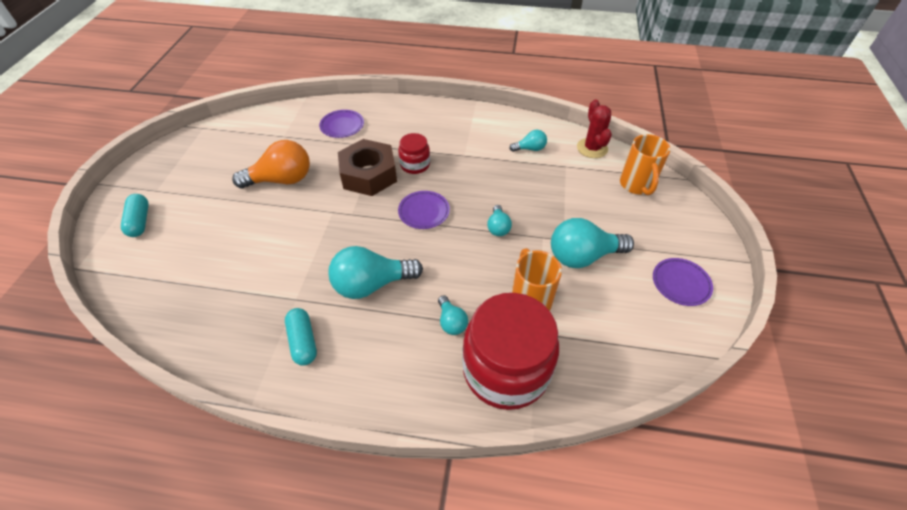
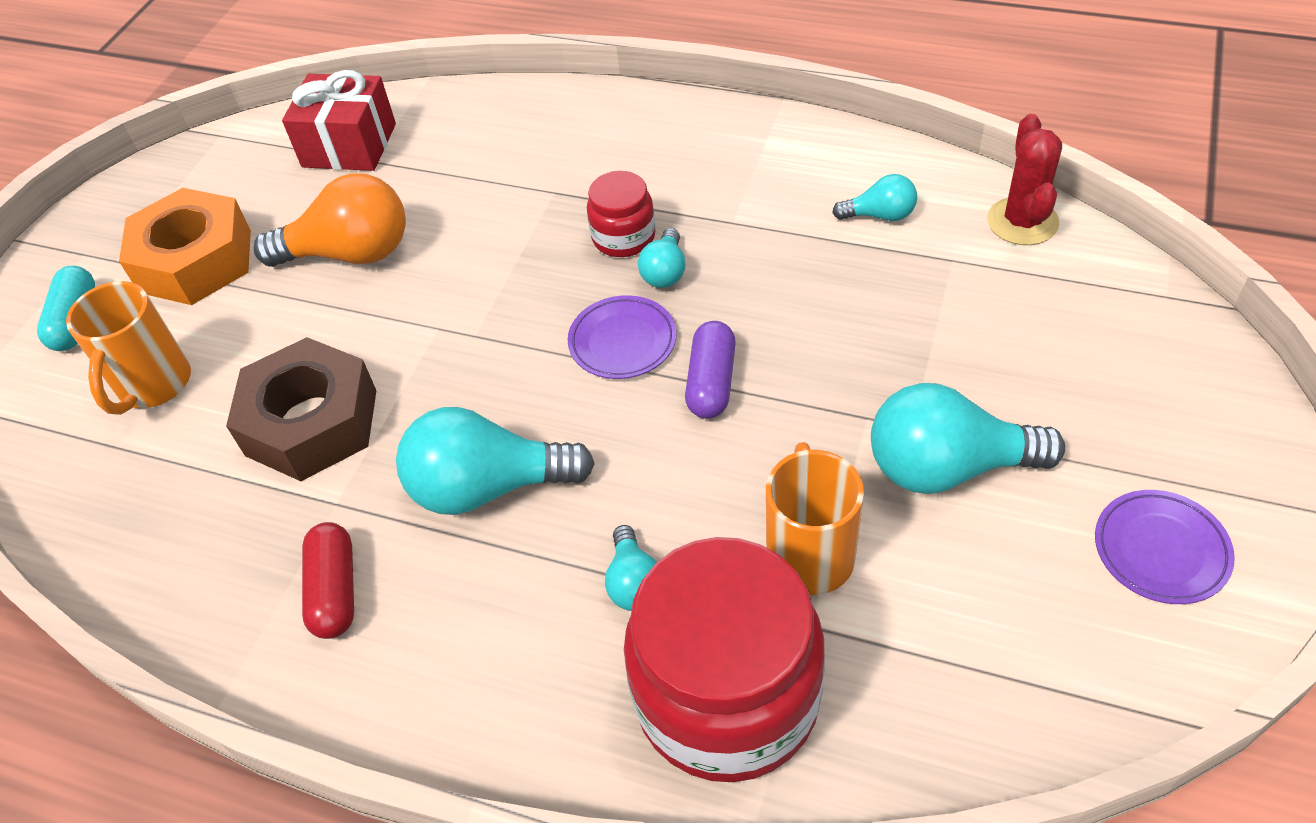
camera: 15 degrees right, 0 degrees up
turquoise capsule [285,308,317,366] -> red capsule [302,522,354,639]
purple plate [319,110,364,138] -> none
brown nut [338,139,397,196] -> brown nut moved to [226,337,377,481]
turquoise light bulb [487,205,512,236] -> turquoise light bulb moved to [638,228,686,288]
orange mug [620,134,671,195] -> orange mug moved to [66,281,191,415]
none -> orange nut [119,188,251,305]
none -> red gift [282,70,396,171]
none -> purple capsule [685,321,736,419]

